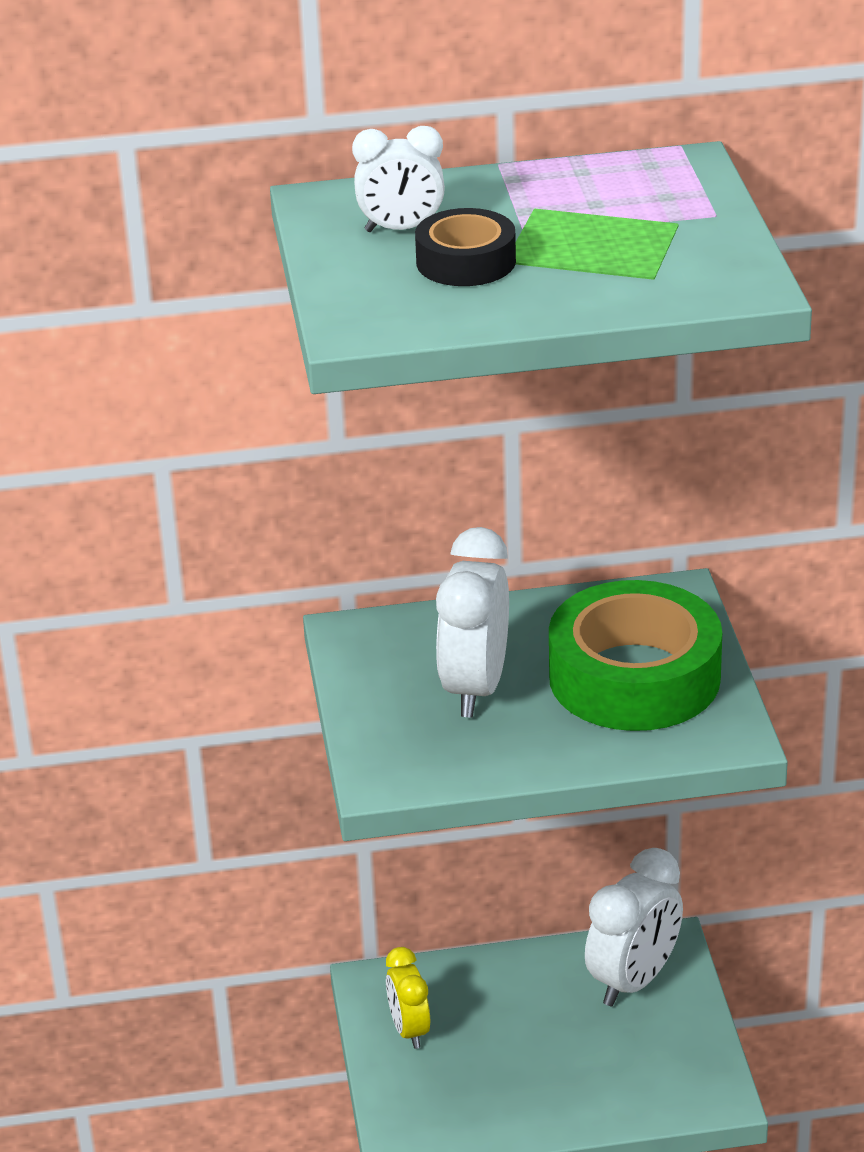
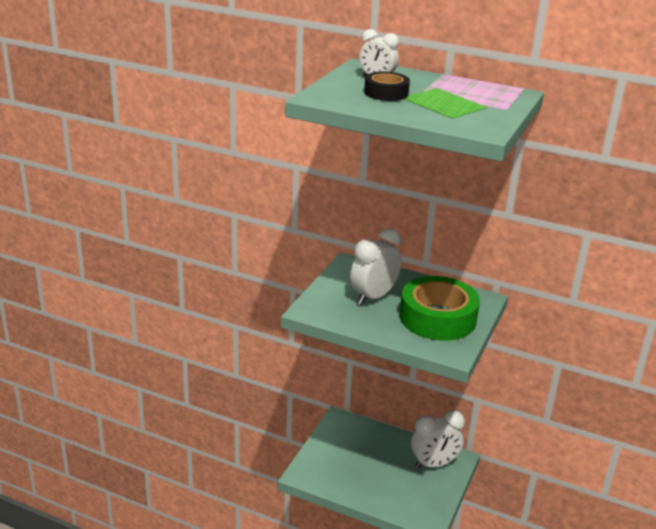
camera: 30 degrees right, 5 degrees down
yellow clock [386,947,430,1049] -> none

